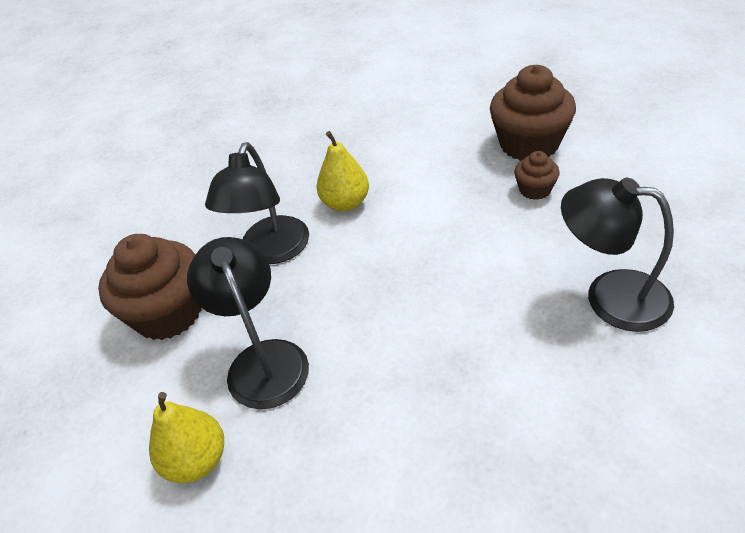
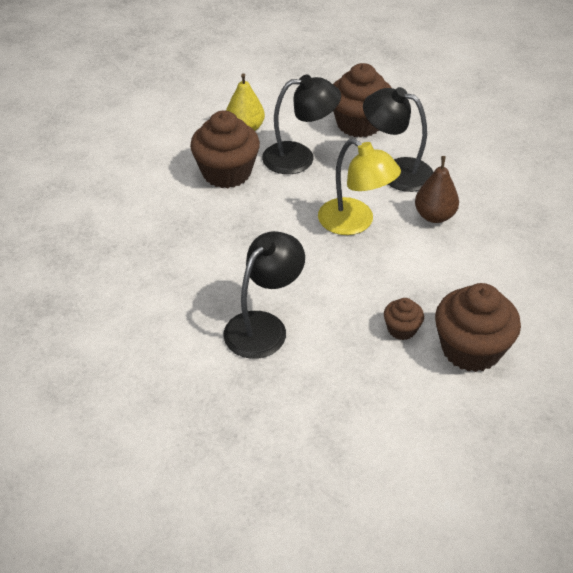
camera: 100 degrees right, 0 degrees up
yellow pear [317,131,369,212] -> brown pear [415,156,459,223]
none -> brown cupcake [190,111,260,188]
none -> yellow lamp [318,139,401,235]

